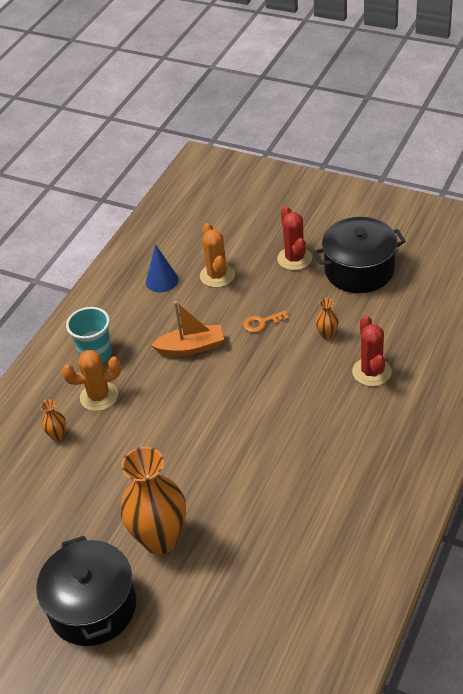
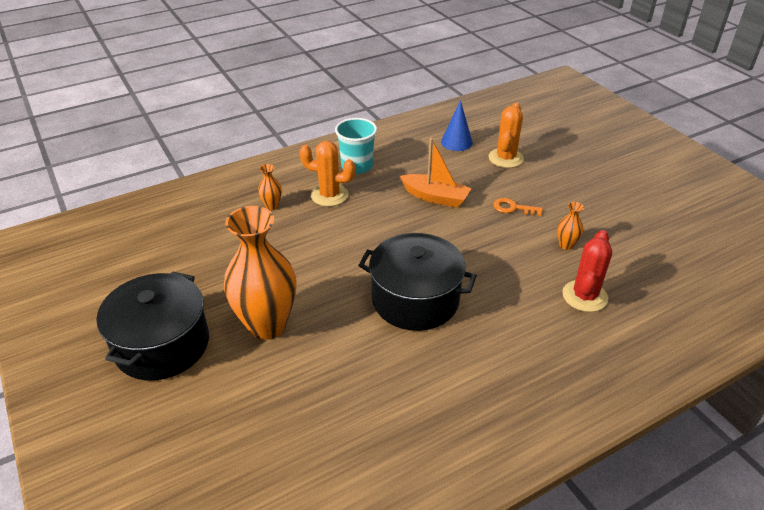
camera: 30 degrees right, 5 degrees down
red cactus [277,206,312,270] -> none
black pot [313,217,406,293] -> black pot moved to [358,233,477,331]

